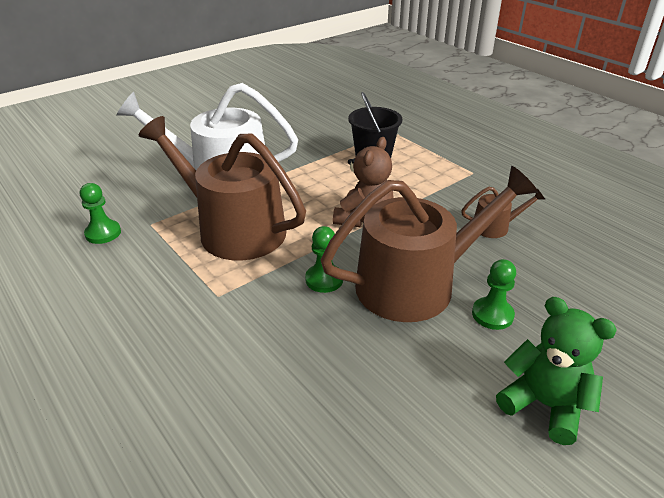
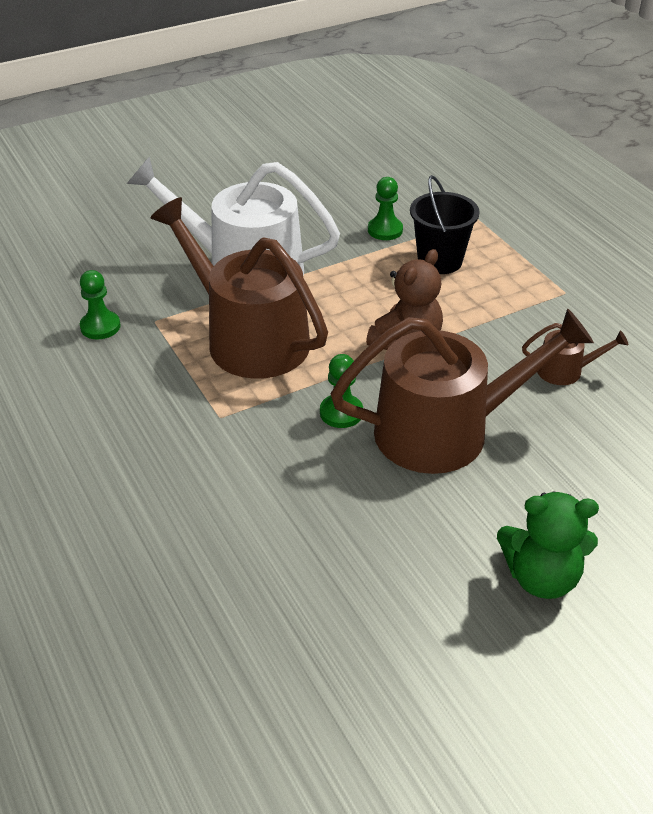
camera: 10 degrees right, 5 degrees up
green pawn [472,259,516,330] -> green pawn moved to [368,177,403,240]
green teddy bear [496,297,617,445] -> green teddy bear turned 135 degrees clockwise [497,491,599,599]

